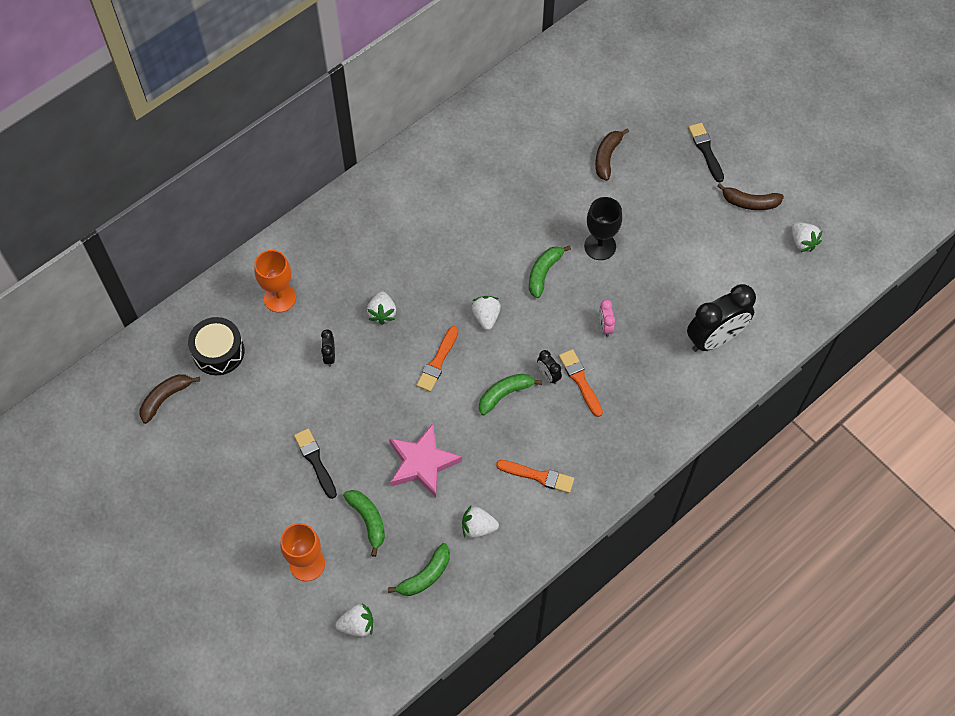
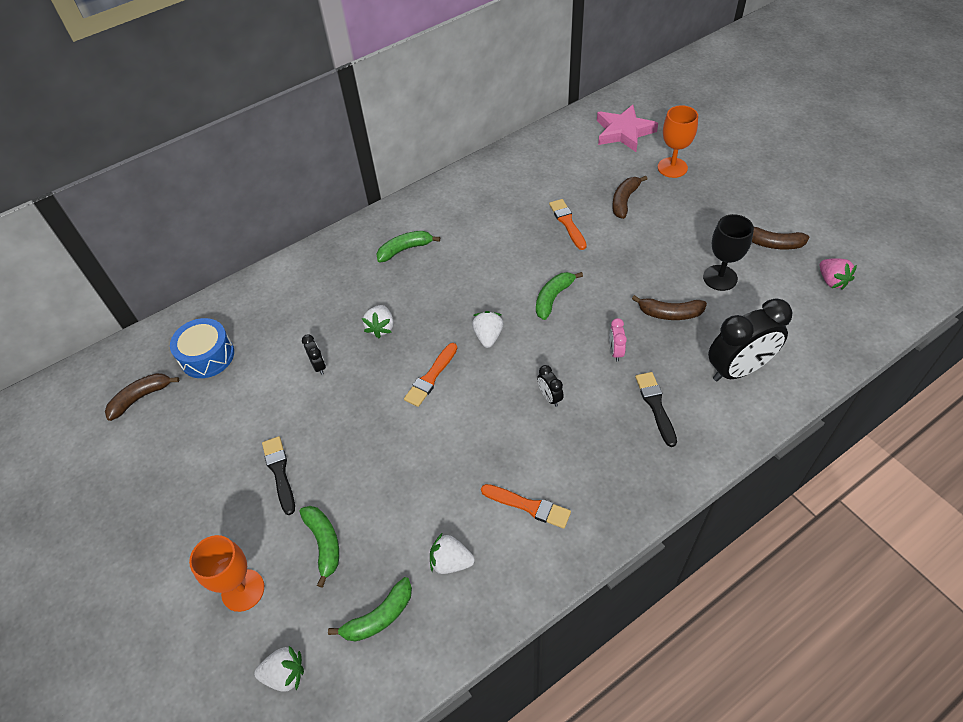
camera: 10 degrees right, 10 degrees down
black drum [188,317,245,375] -> blue drum [170,318,234,378]
orange goblet [254,250,296,313] -> orange goblet moved to [658,105,698,178]
black clock [321,329,335,367] -> black clock turned 150 degrees clockwise [302,334,326,375]
pink star [389,424,462,498] -> pink star moved to [597,105,658,152]
green banana [479,373,542,415] -> green banana moved to [377,231,440,263]
orange brush [559,349,603,417] -> orange brush moved to [549,199,587,250]
black goblet [584,197,622,260] -> black goblet moved to [703,214,754,291]
black brush [688,123,724,183] -> black brush moved to [635,372,677,447]
white strawberry [791,222,823,252] -> pink strawberry [820,258,857,290]
none -> brown banana [632,295,707,320]

